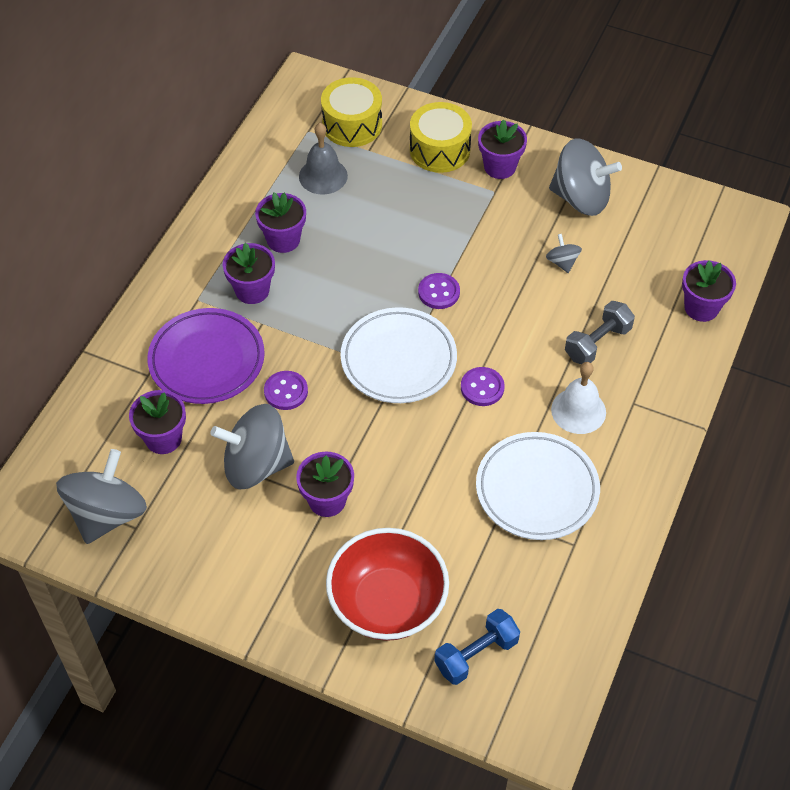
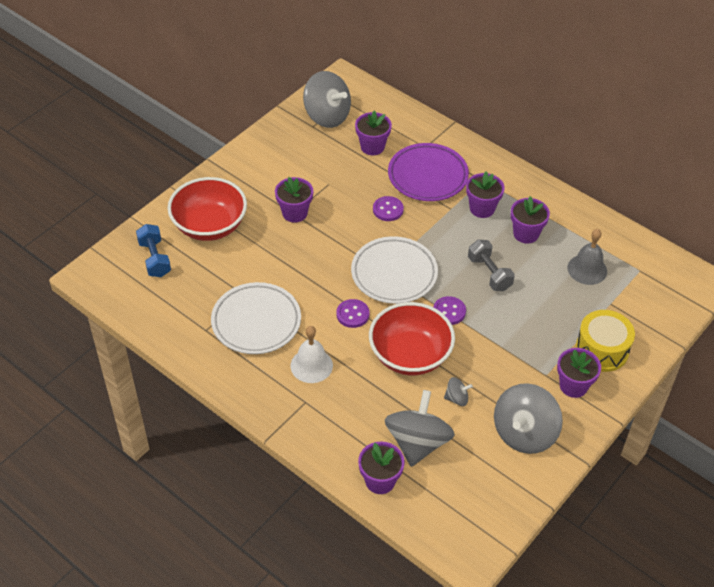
camera: 105 degrees right, 5 degrees down
grey spinning top [210,404,294,489] -> grey spinning top moved to [385,390,455,467]
yellow drum [321,77,382,147] -> none
grey dumbbell [565,301,635,364] -> grey dumbbell moved to [468,240,515,291]
none -> red bowl [369,302,455,375]

